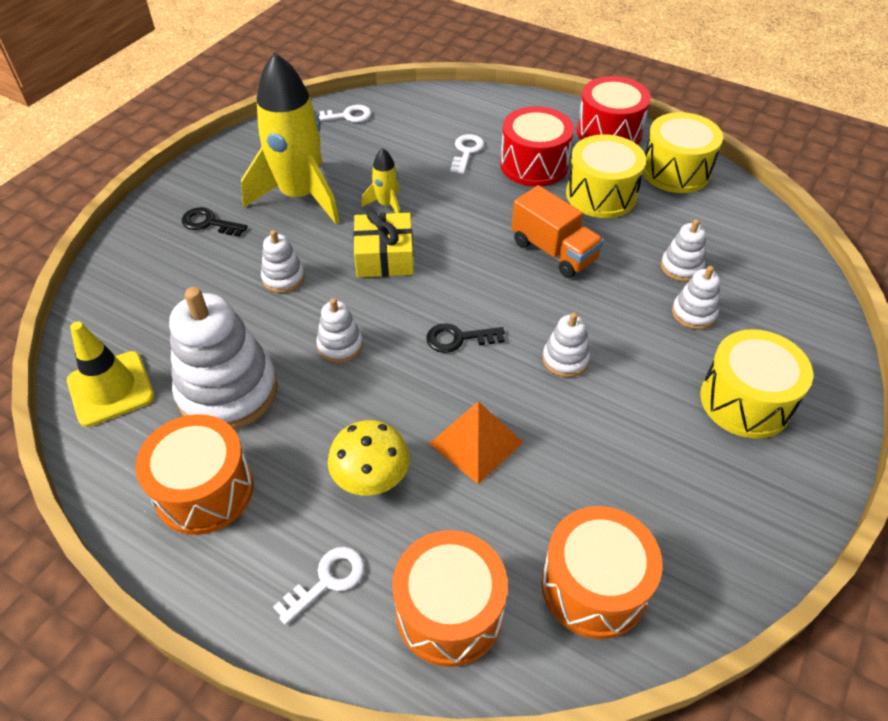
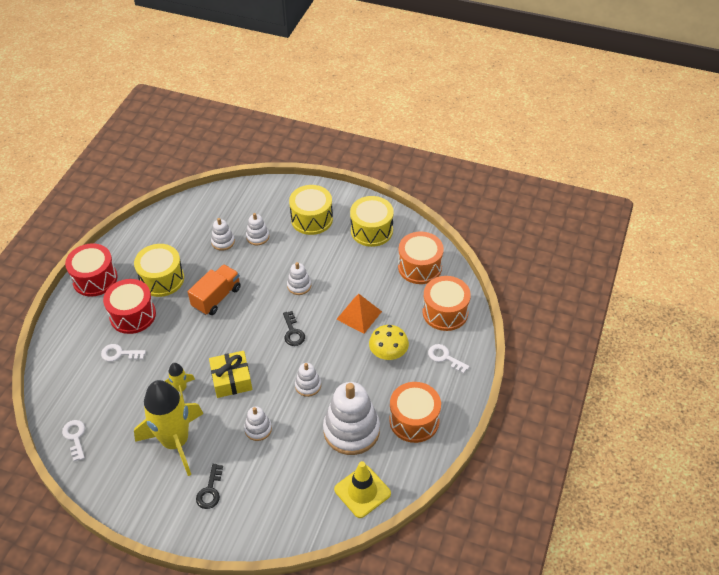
camera: 100 degrees left, 0 degrees up
yellow drum [642,112,723,193] -> yellow drum moved to [350,196,394,247]

